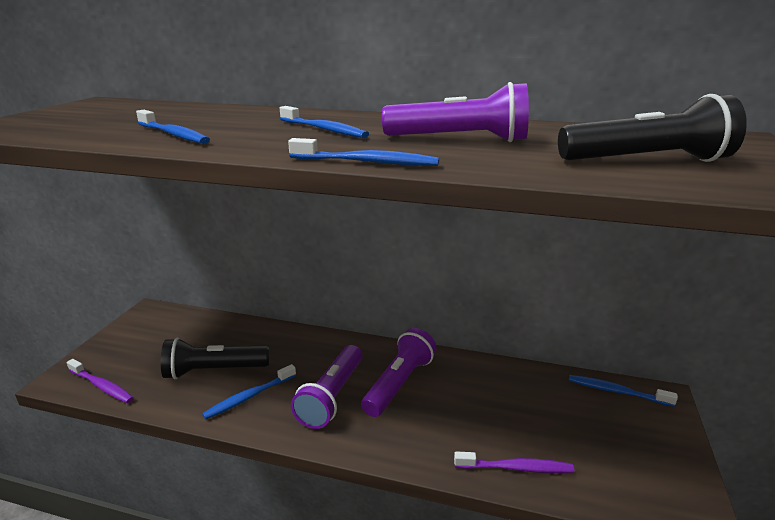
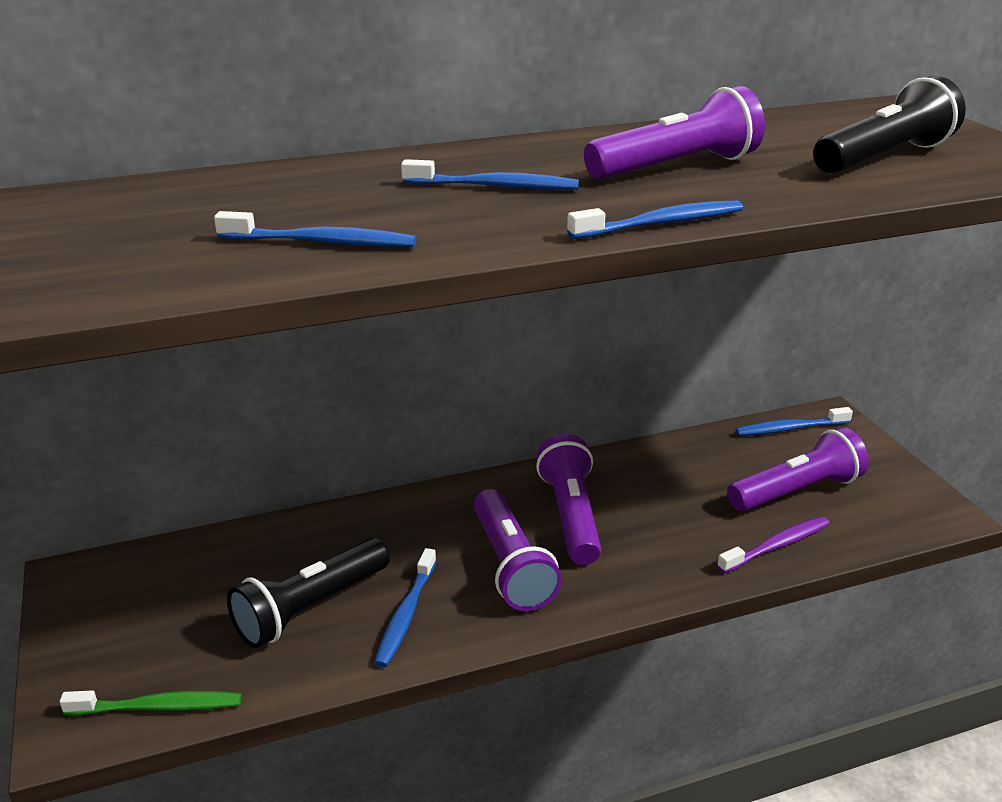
camera: 35 degrees left, 5 degrees up
purple toothbrush [67,359,134,403] -> green toothbrush [60,690,242,715]
none -> purple flashlight [727,427,869,512]

